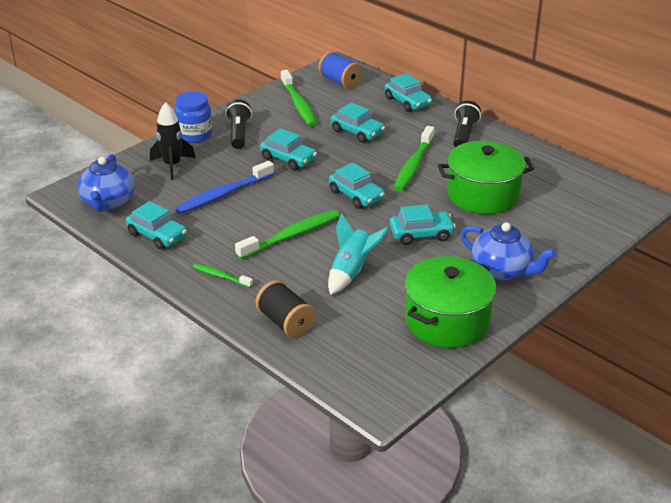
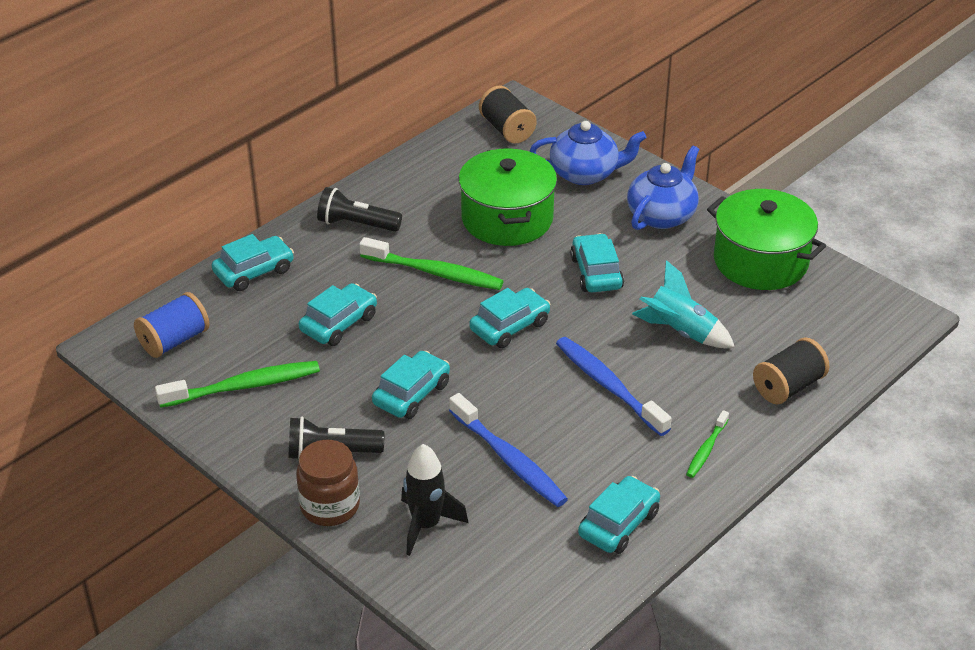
camera: 90 degrees left, 5 degrees up
blue teapot [77,154,135,212] -> blue teapot moved to [529,121,647,185]
blue jar [174,91,212,143] -> brown jar [296,440,360,526]
green toothbrush [235,210,340,259] -> blue toothbrush [556,337,672,436]
none -> black spool [479,86,537,144]

